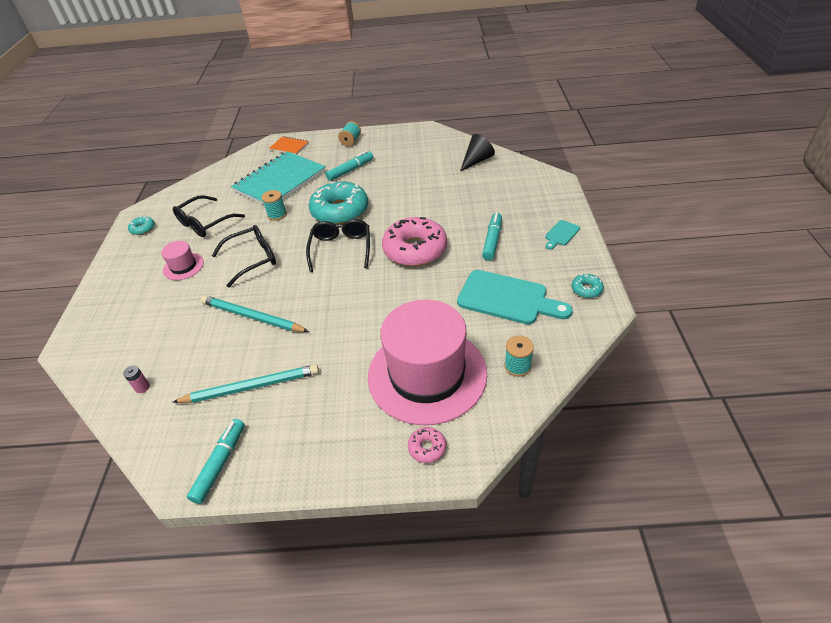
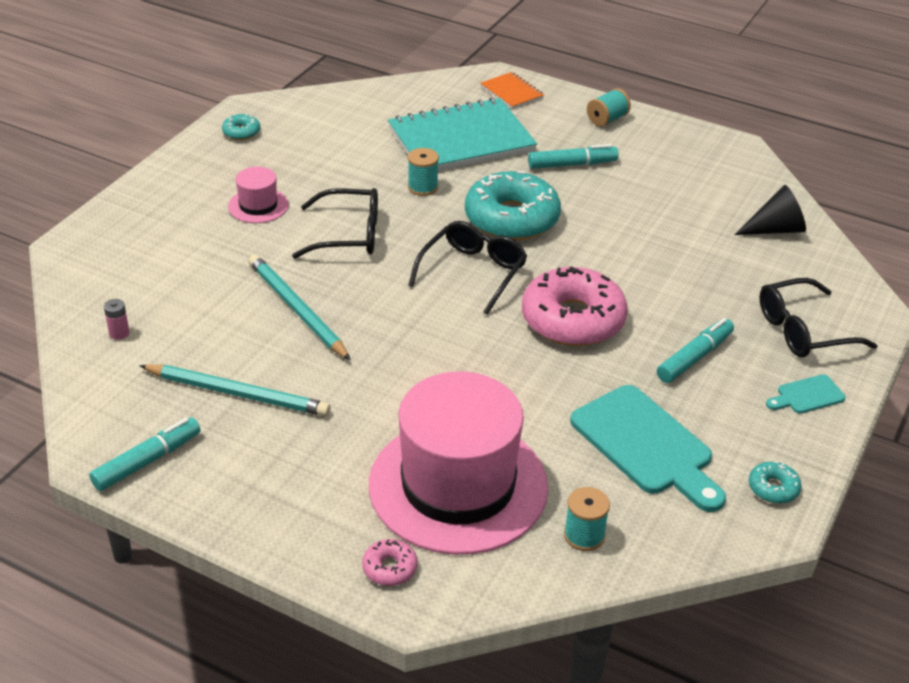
camera: 25 degrees right, 5 degrees down
black glasses [173,195,245,237] -> black glasses moved to [759,278,878,357]

